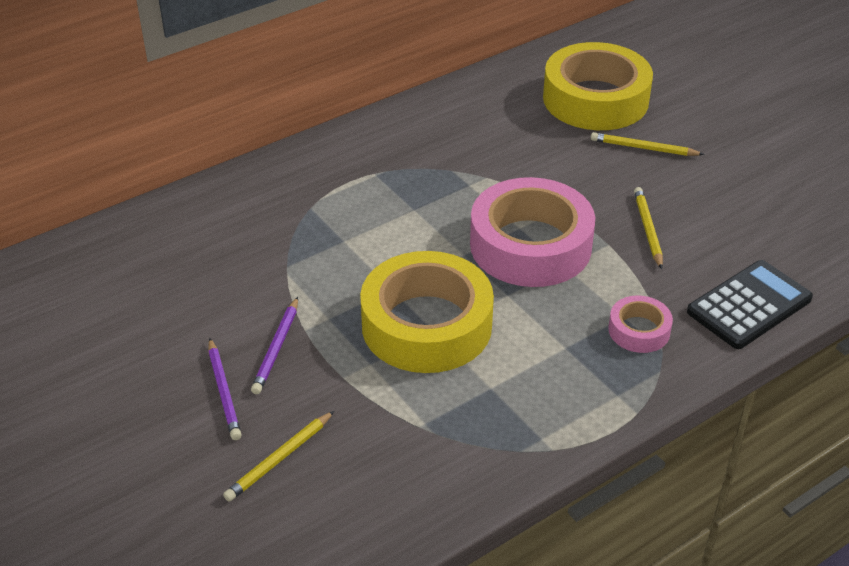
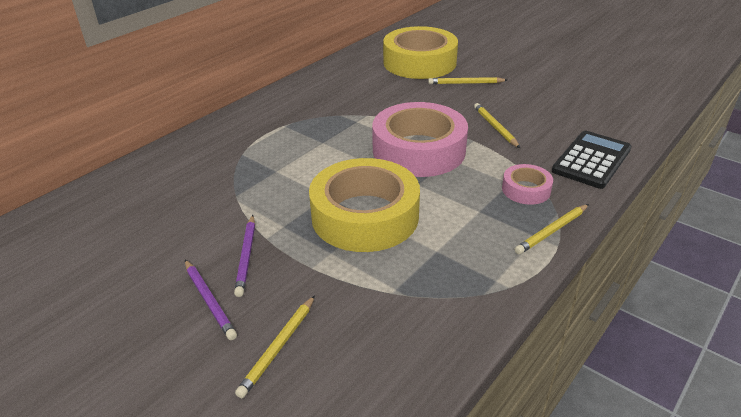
camera: 15 degrees left, 5 degrees down
none -> yellow pencil [515,204,589,254]

